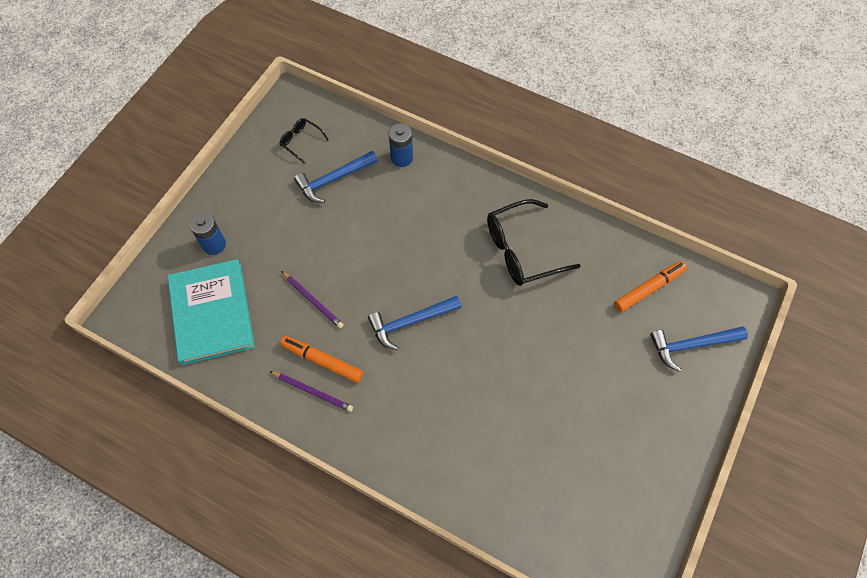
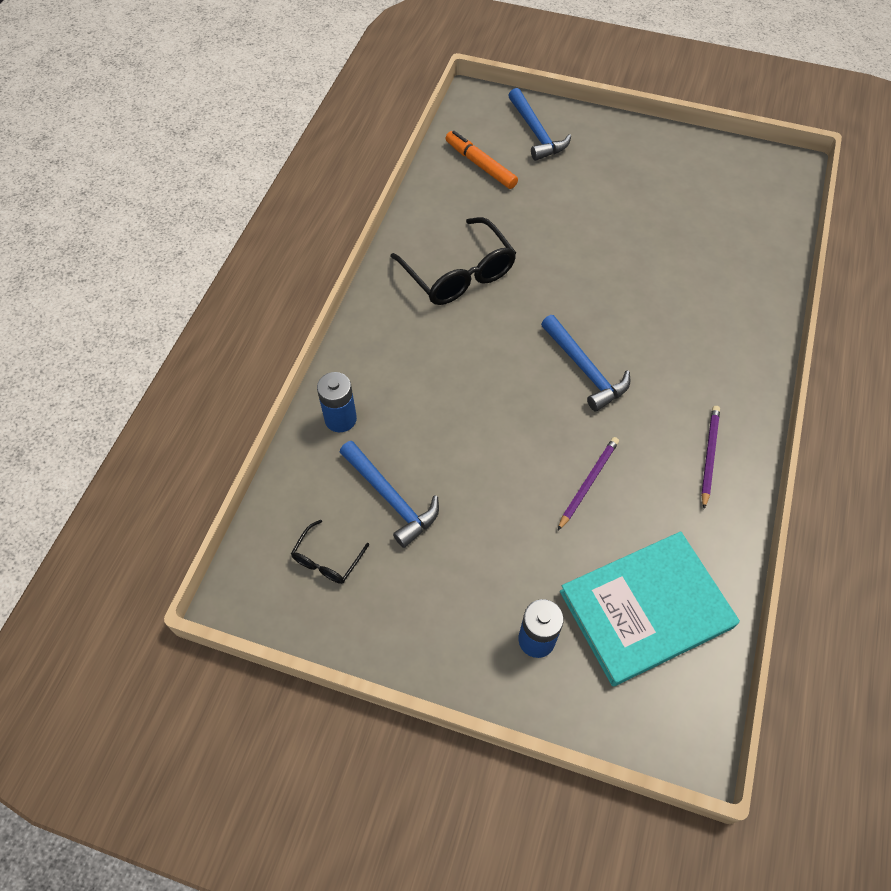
camera: 100 degrees left, 5 degrees down
orange marker [280,336,363,383] -> none

